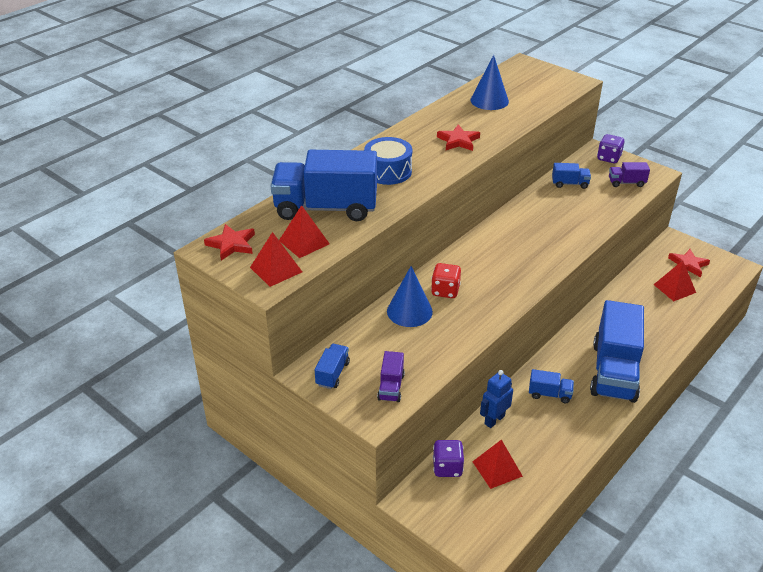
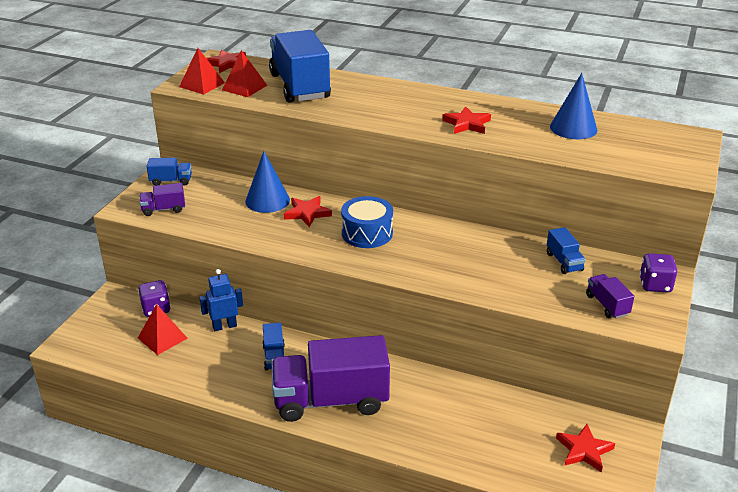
camera: 70 degrees right, 5 degrees down
blue drum [364,137,412,185] -> blue drum moved to [341,196,393,248]
red dice [431,263,461,298] -> red star [284,196,332,227]
blue robot [480,370,513,428] -> blue robot turned 45 degrees counterclockwise [199,269,243,331]
blue truck [590,300,644,403] -> purple truck [271,335,390,422]
red pyramid [653,261,696,301] -> none

